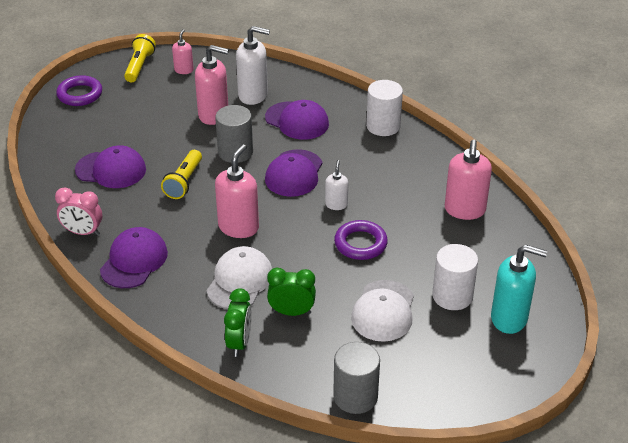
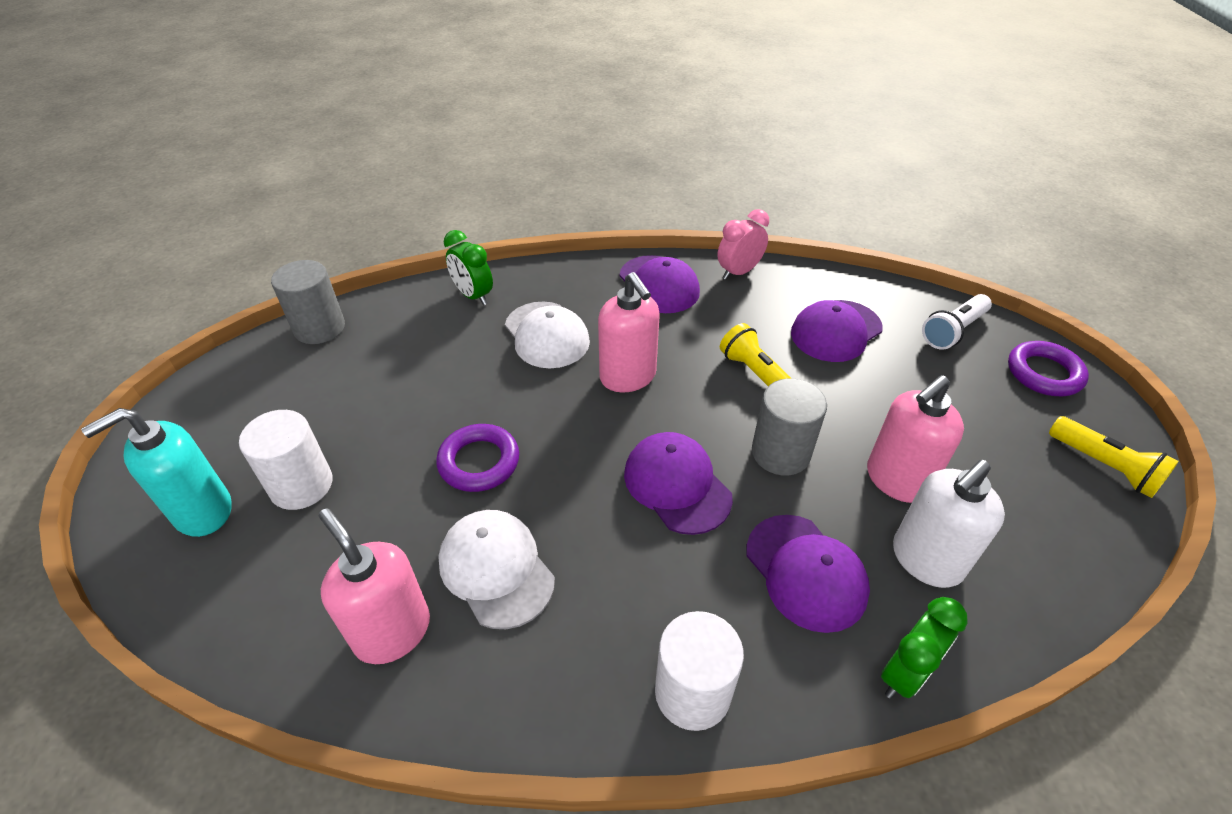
camera: 130 degrees right, 5 degrees up
pink soap dispenser [172,29,194,74] -> none
purple cap [265,100,329,140] -> purple cap turned 105 degrees counterclockwise [746,515,870,633]
green clock [267,267,316,316] -> green clock moved to [881,597,968,699]
white soap dispenser [325,160,348,210] -> none
white cap [351,280,414,342] -> white cap moved to [438,510,555,629]
none -> white flashlight [922,294,992,350]

